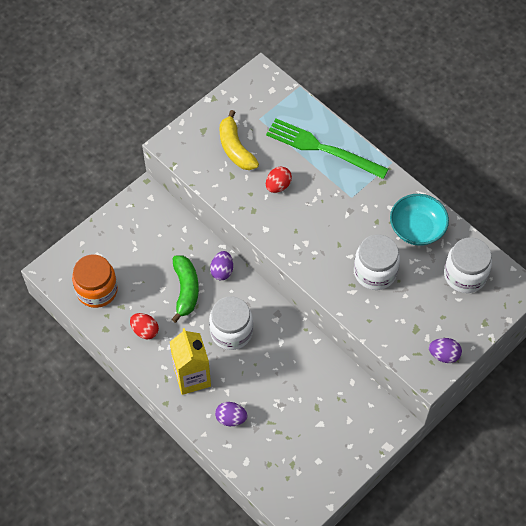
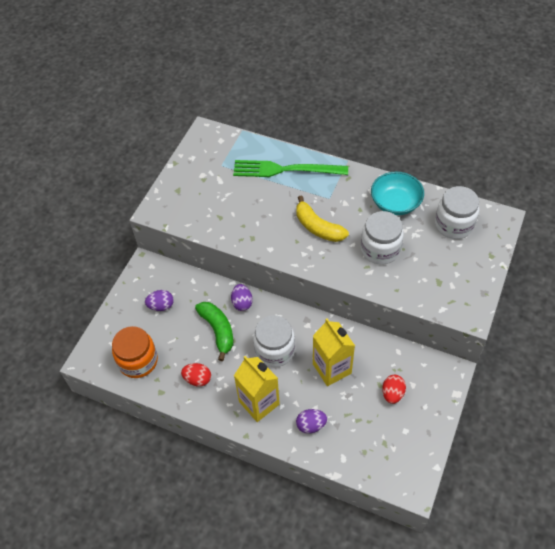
camera: 20 degrees left, 5 degrees down
yellow banana [220,110,259,170] -> yellow banana moved to [296,195,349,242]
red egg [266,167,292,193] -> red egg moved to [382,375,406,404]
purple egg [429,338,462,363] -> purple egg moved to [145,290,174,311]
none -> yellow carton [313,318,355,386]

